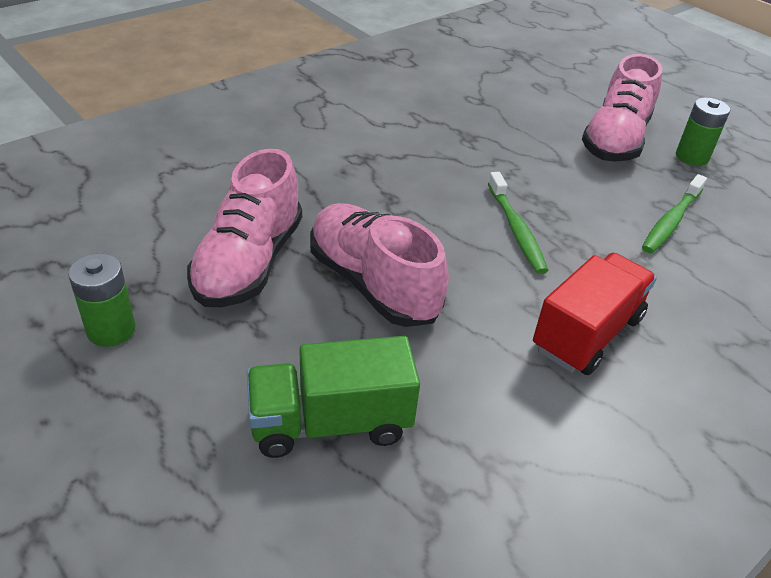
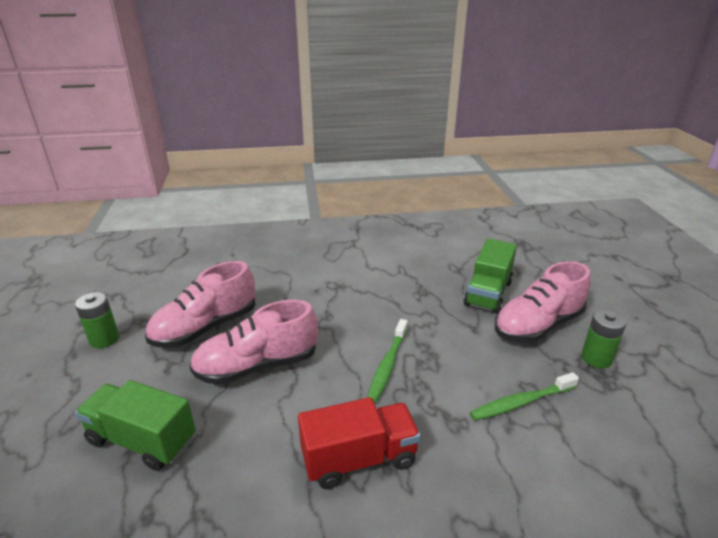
camera: 35 degrees right, 10 degrees down
pink shoe [310,203,449,327] -> pink shoe turned 105 degrees counterclockwise [189,300,318,385]
none -> green truck [463,238,517,314]

